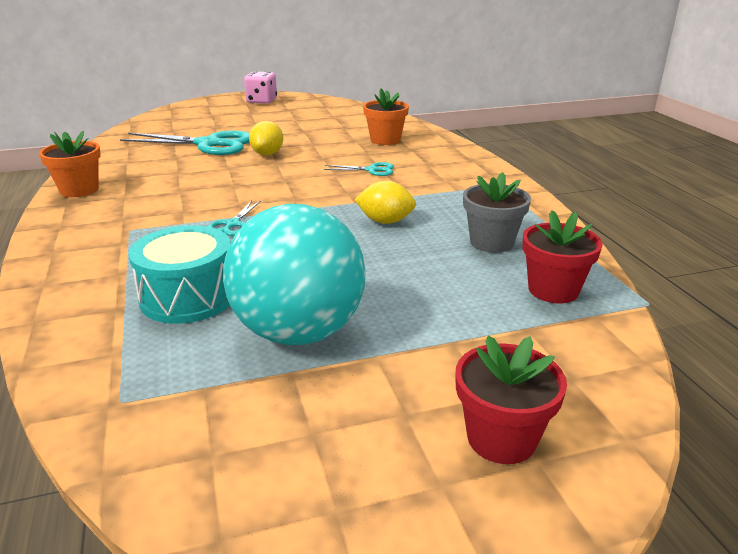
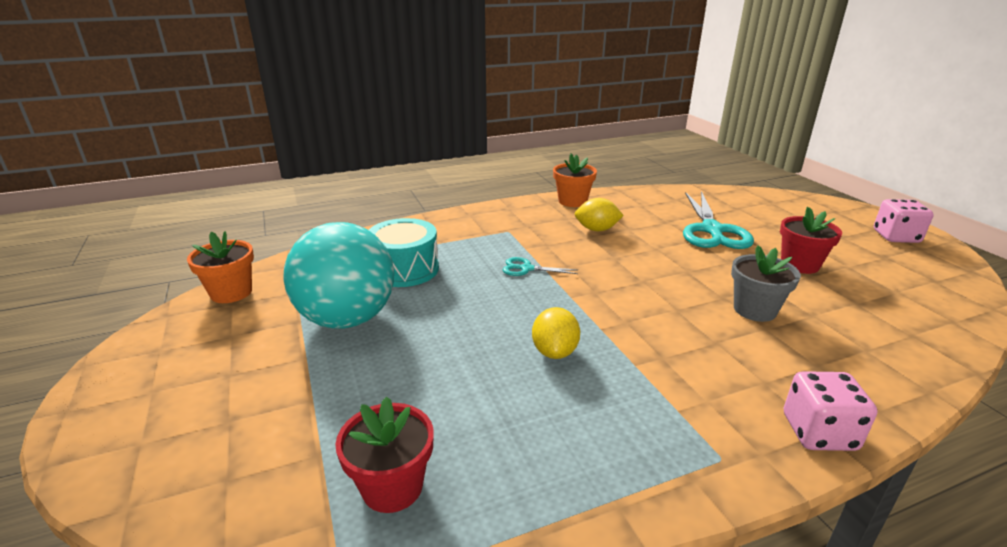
camera: 85 degrees right, 0 degrees up
yellow lemon [249,121,283,156] -> yellow lemon moved to [575,198,624,231]
turquoise scissors [324,162,394,176] -> none
orange flower pot [363,88,409,145] -> orange flower pot moved to [187,231,254,303]
red flower pot [455,335,567,464] -> red flower pot moved to [780,207,842,274]
grey flower pot [463,172,531,253] -> grey flower pot moved to [731,245,801,322]
none -> pink dice [784,371,877,451]

